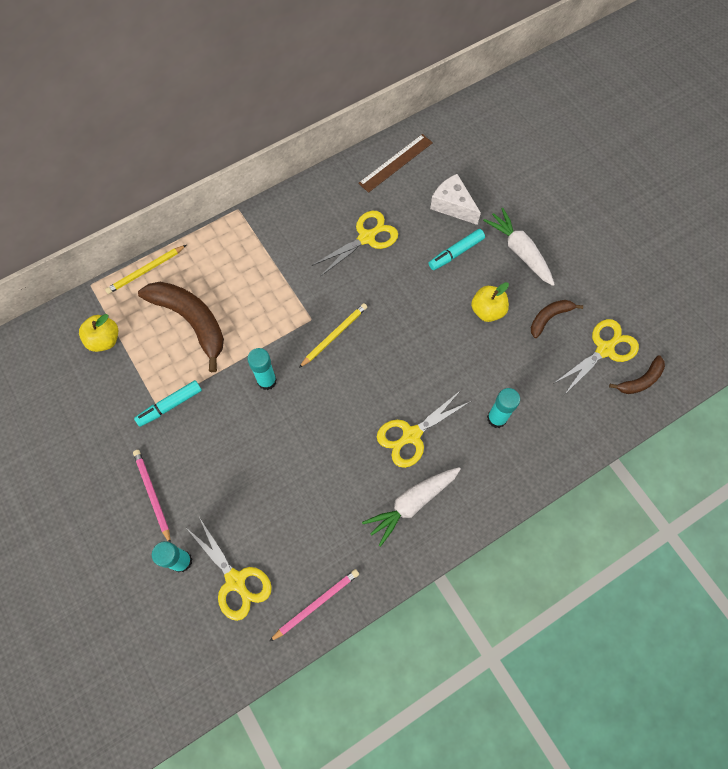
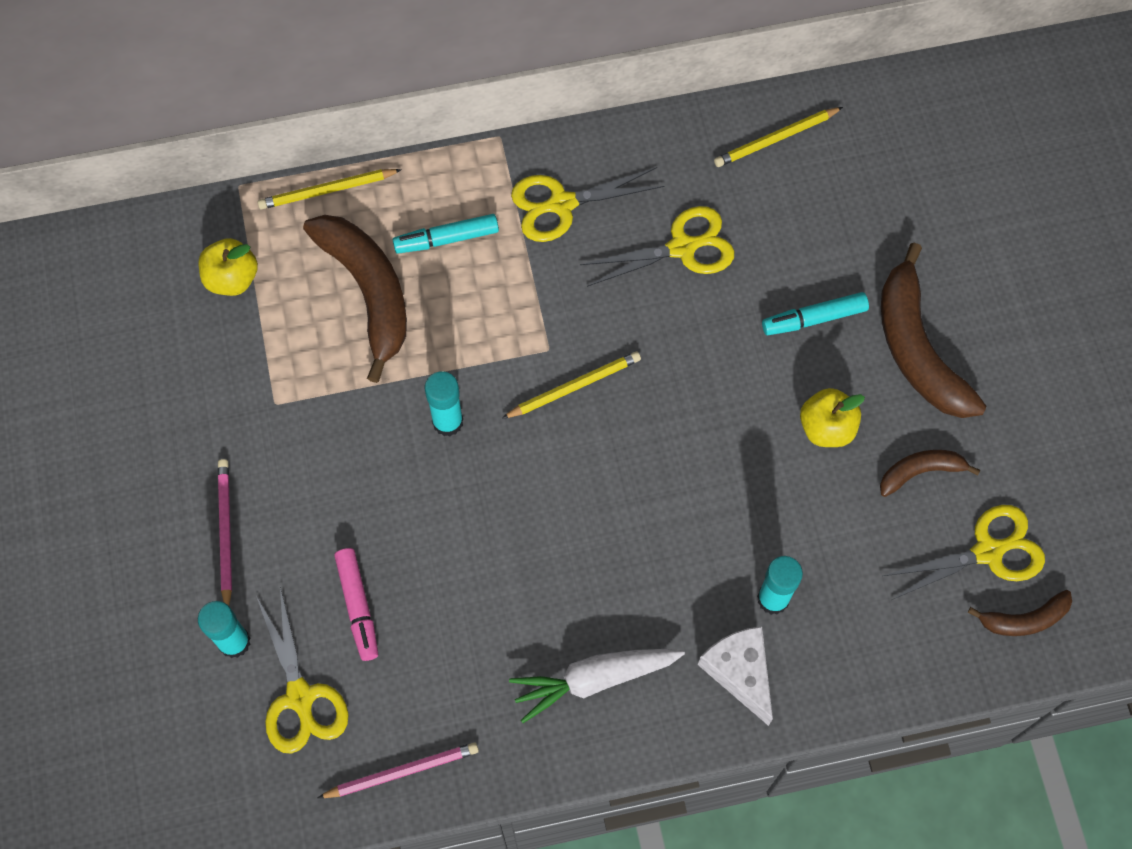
camera: 20 degrees right, 0 degrees up
turquoise marker [134,380,202,427] -> turquoise marker moved to [393,214,499,254]
brown ruler [358,134,433,193] -> yellow pencil [714,107,843,167]
yellow scissors [377,390,471,468] -> yellow scissors moved to [511,167,664,242]
white cheese [430,174,481,225] -> white cheese moved to [698,626,773,726]
white carrot [483,208,555,286] -> brown banana [881,243,987,418]
none -> pink marker [334,548,378,661]

